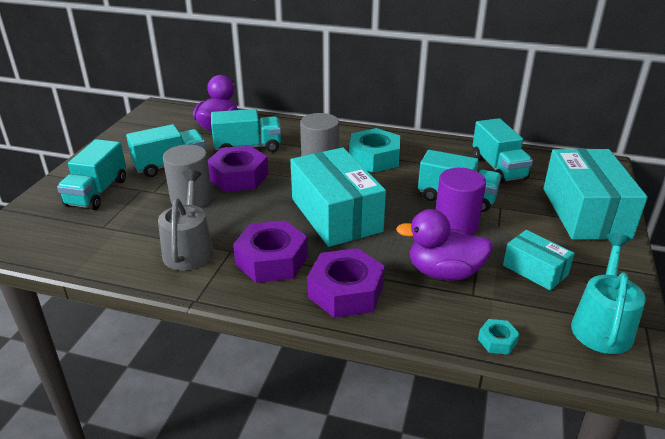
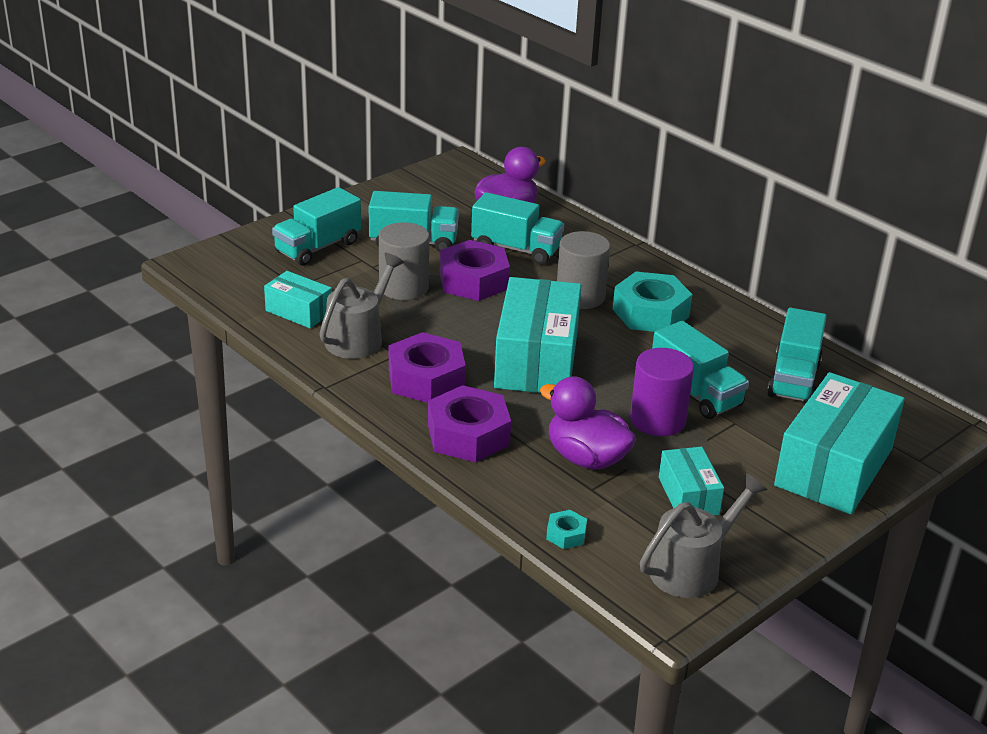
camera: 30 degrees right, 0 degrees up
turquoise watering can [571,233,646,354] -> grey watering can [640,473,768,598]
none -> turquoise box [264,271,332,328]

